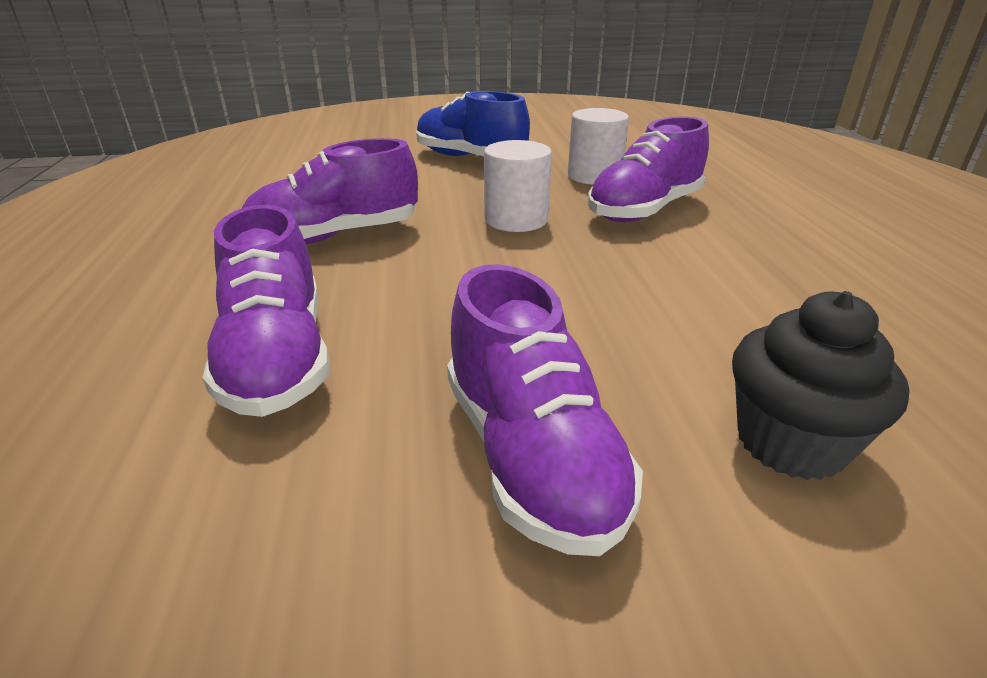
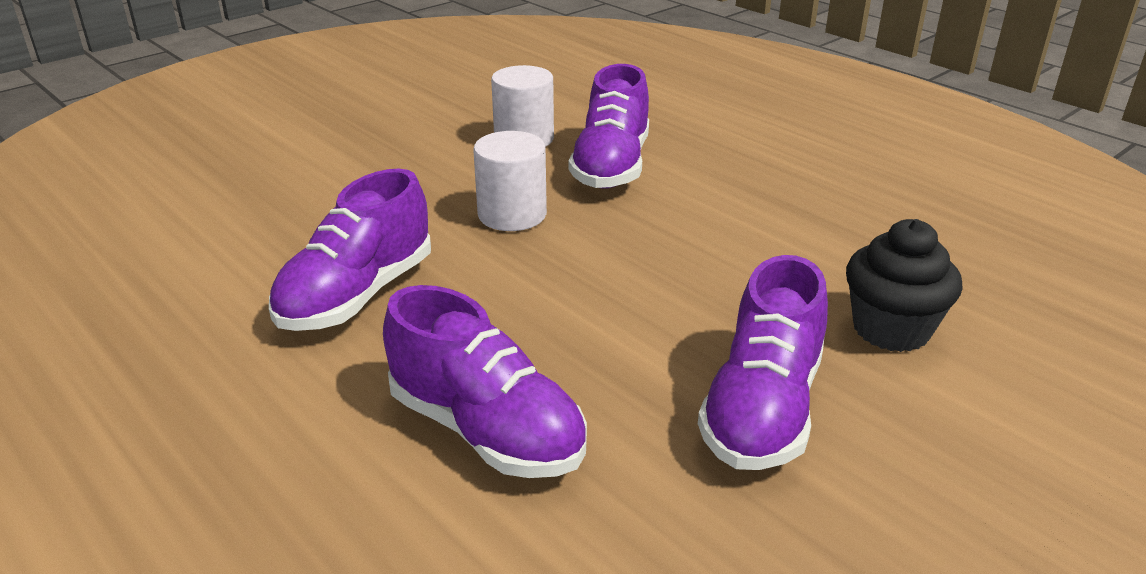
camera: 35 degrees left, 0 degrees up
blue shoe [416,91,530,156] -> none
purple shoe [447,264,643,556] -> purple shoe turned 75 degrees clockwise [698,255,828,470]

